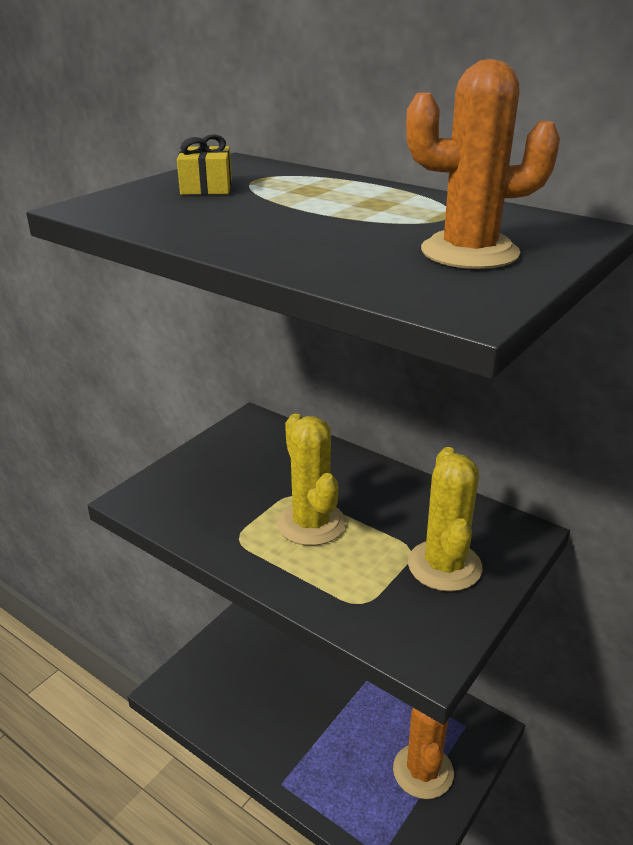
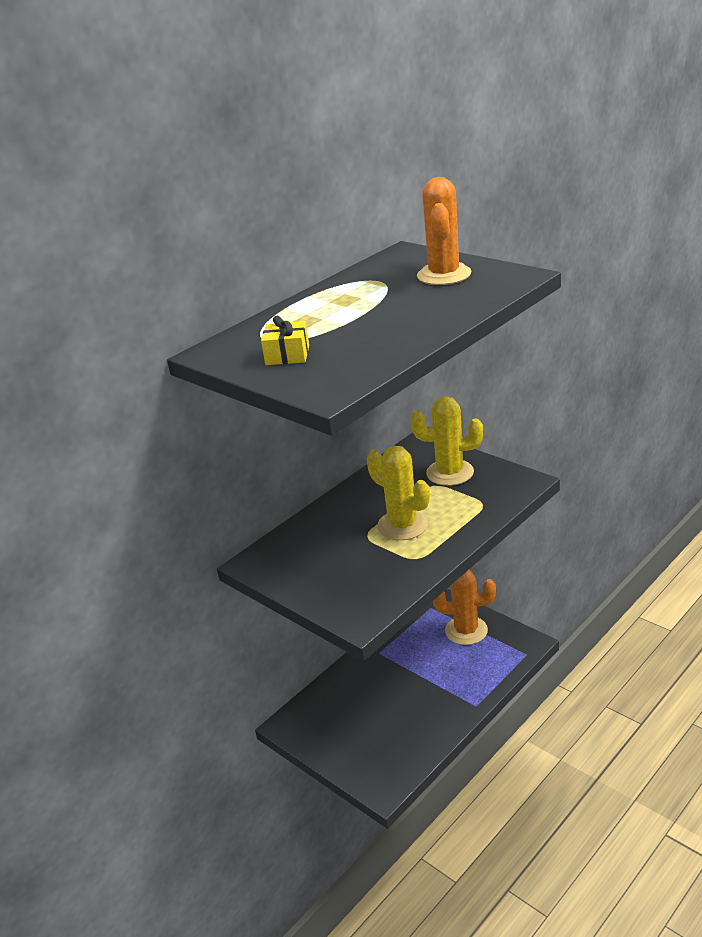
camera: 80 degrees left, 0 degrees up
yellow cactus [277,414,346,546] -> yellow cactus turned 60 degrees clockwise [367,446,430,540]

